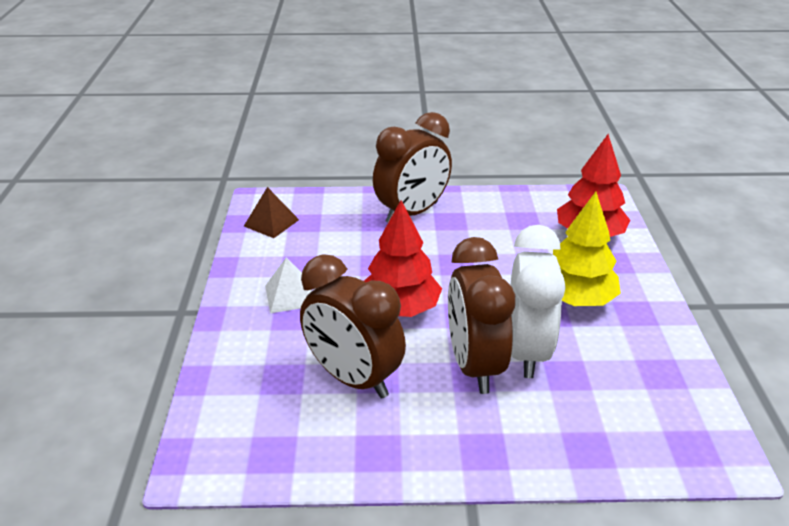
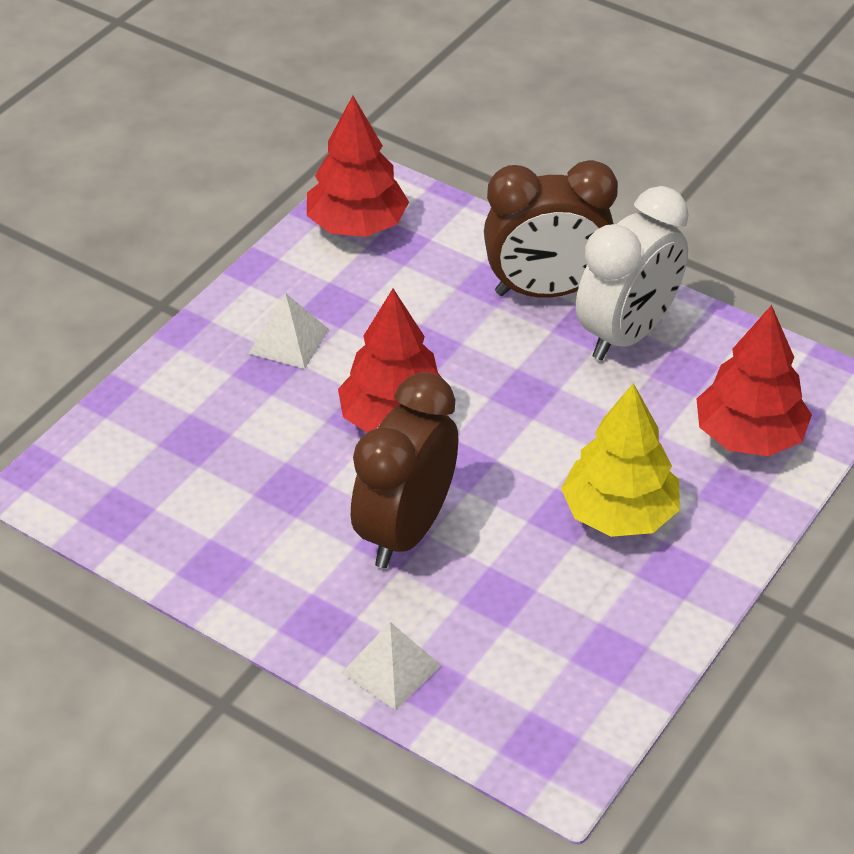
camera: 35 degrees right, 10 degrees up
brown pyramid [244,187,299,238] -> red tree [307,96,409,237]
brown clock [300,254,406,399] -> none
white clock [511,225,566,378] -> white clock moved to [576,186,689,360]
none -> white pyramid [341,622,441,710]

